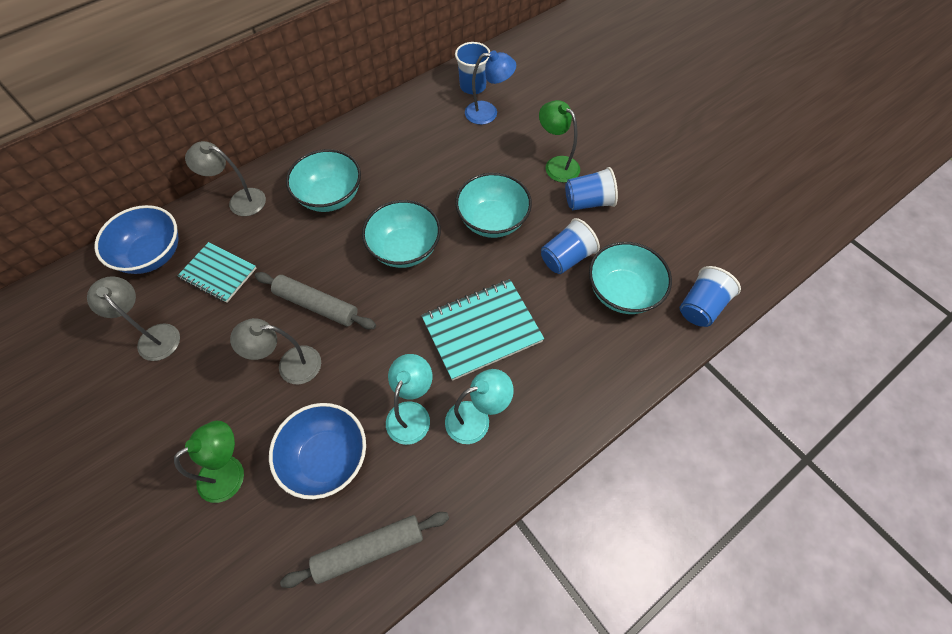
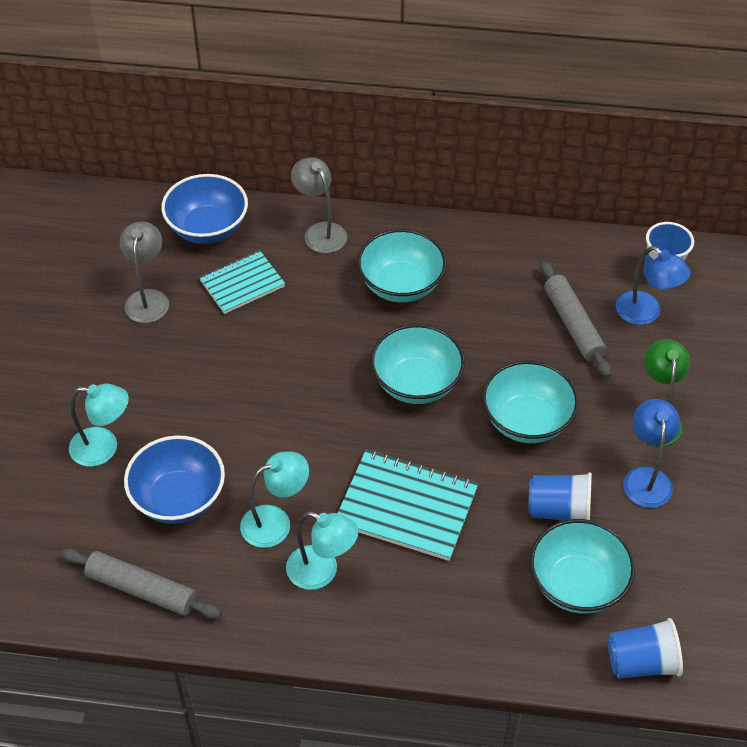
camera: 45 degrees right, 10 degrees down
green lamp [174,421,244,503] -> turquoise lamp [69,384,129,467]
turquoise notebook [177,242,257,303] -> turquoise notebook turned 75 degrees clockwise [199,250,285,314]
grey lamp [230,318,321,384] -> none
grey rolling pin [255,272,376,330] -> grey rolling pin moved to [540,261,611,378]
blue cup [565,167,618,210] -> blue lamp [623,399,680,508]

